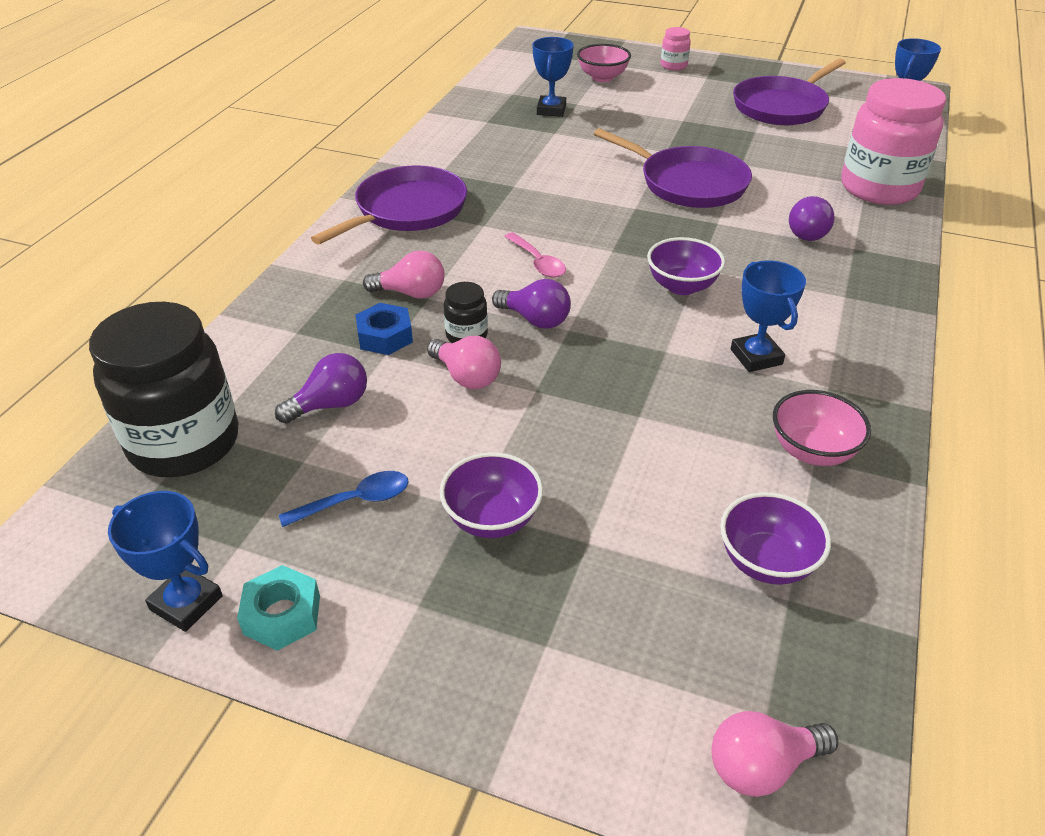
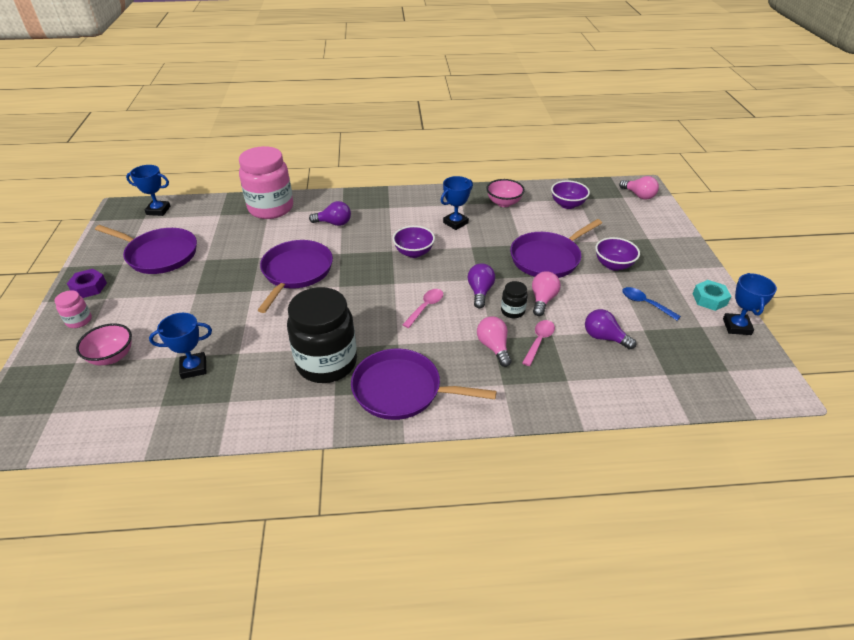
camera: 115 degrees left, 0 degrees up
black jar [89,302,238,477] -> black jar moved to [287,287,357,383]
blue nut [355,303,413,355] -> pink spoon [522,320,555,366]
none -> purple nut [67,269,107,298]
none -> purple pan [510,219,602,278]

